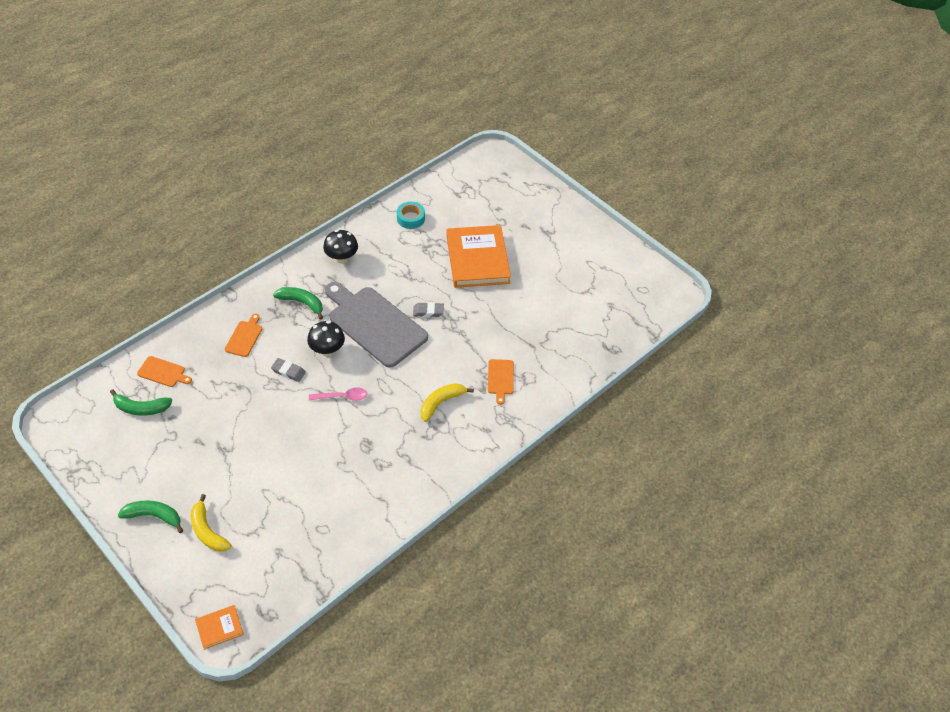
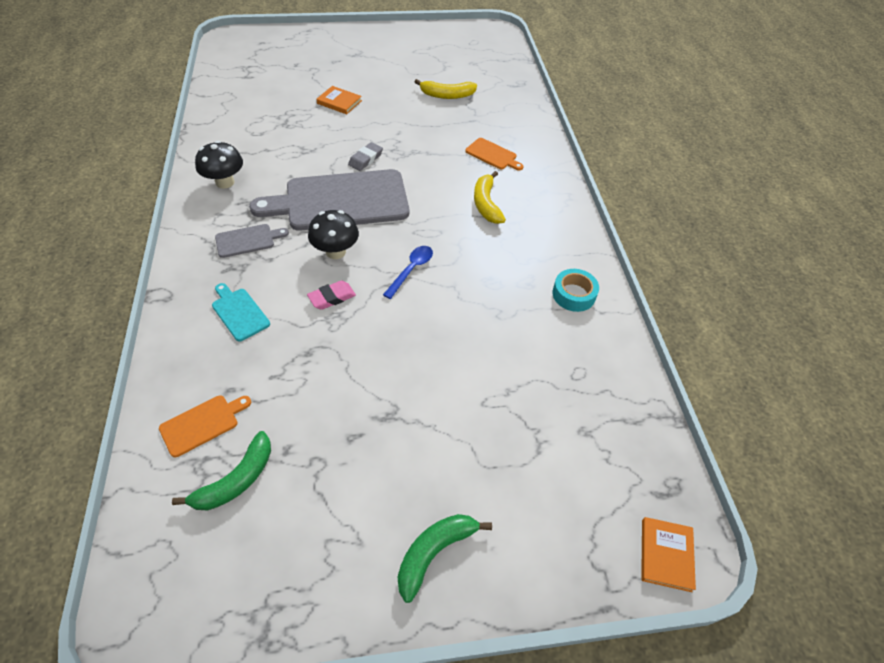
camera: 55 degrees left, 0 degrees up
yellow banana [191,494,232,551] -> yellow banana moved to [415,79,477,99]
orange cutting board [225,314,262,357] -> turquoise cutting board [212,283,270,341]
grey eraser [271,358,306,382] -> pink eraser [307,280,356,310]
green banana [273,287,323,320] -> grey cutting board [215,224,289,258]
pink spoon [309,387,367,401] -> blue spoon [383,246,433,299]
turquoise tape [397,202,425,229] -> turquoise tape moved to [552,269,599,312]
orange book [446,225,511,288] -> orange book [316,86,362,114], size x0.44

